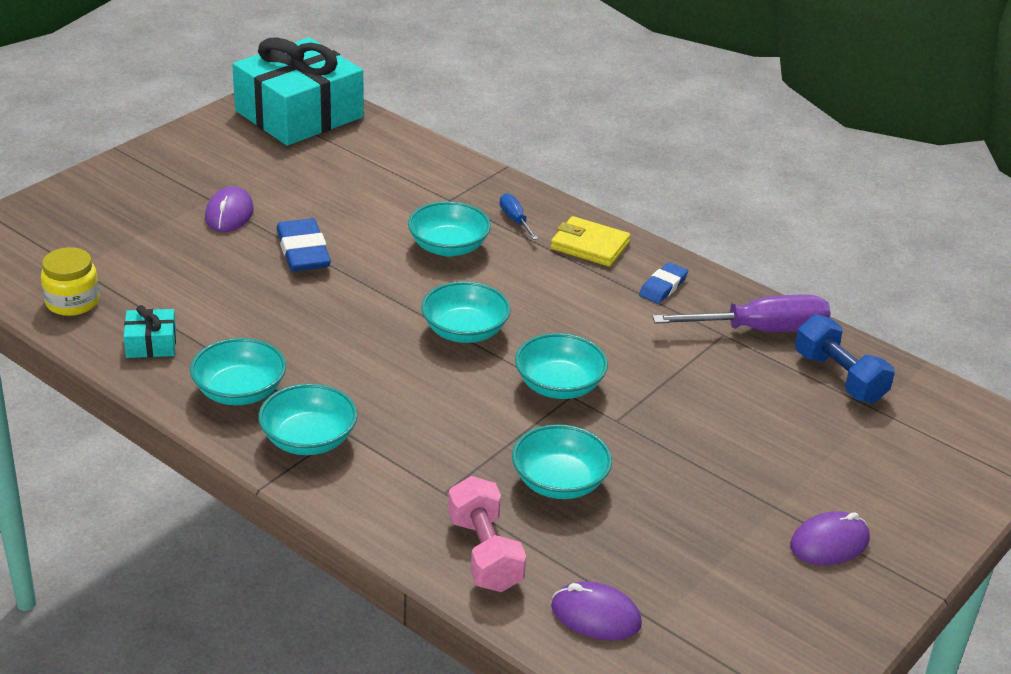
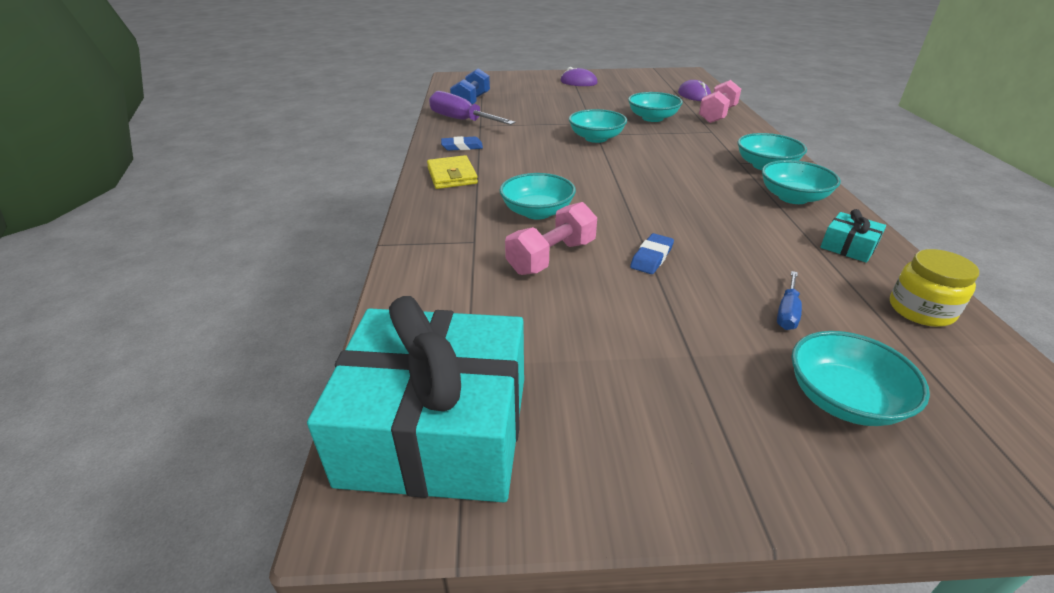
camera: 130 degrees left, 0 degrees up
purple mouse [205,186,254,232] -> none
blue eraser [276,218,331,272] -> blue eraser [630,233,674,274], size x0.62
turquoise bowl [421,281,510,343] -> turquoise bowl moved to [791,331,930,426]
blue screwdriver [500,193,538,240] -> blue screwdriver moved to [777,271,802,330]
none -> pink dumbbell [505,202,597,275]

